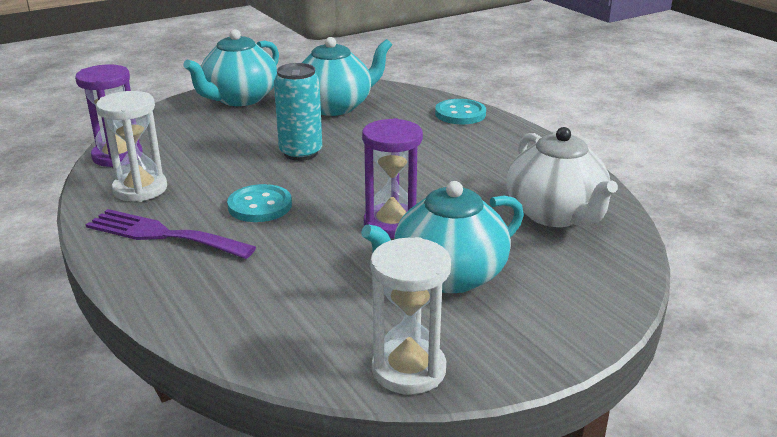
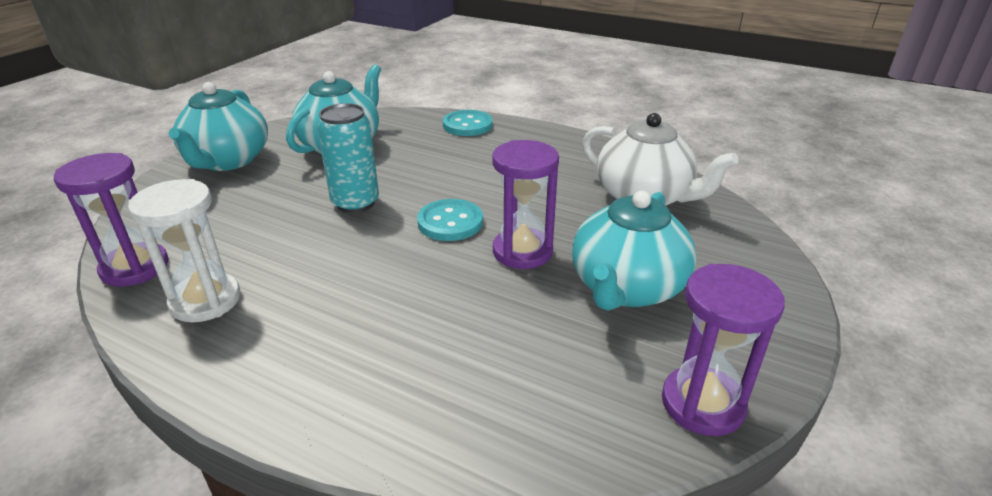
camera: 30 degrees left, 5 degrees up
purple fork [86,209,256,259] -> none
turquoise button [227,184,292,222] -> turquoise button moved to [417,199,483,241]
white hourglass [370,237,451,394] -> purple hourglass [662,264,785,436]

